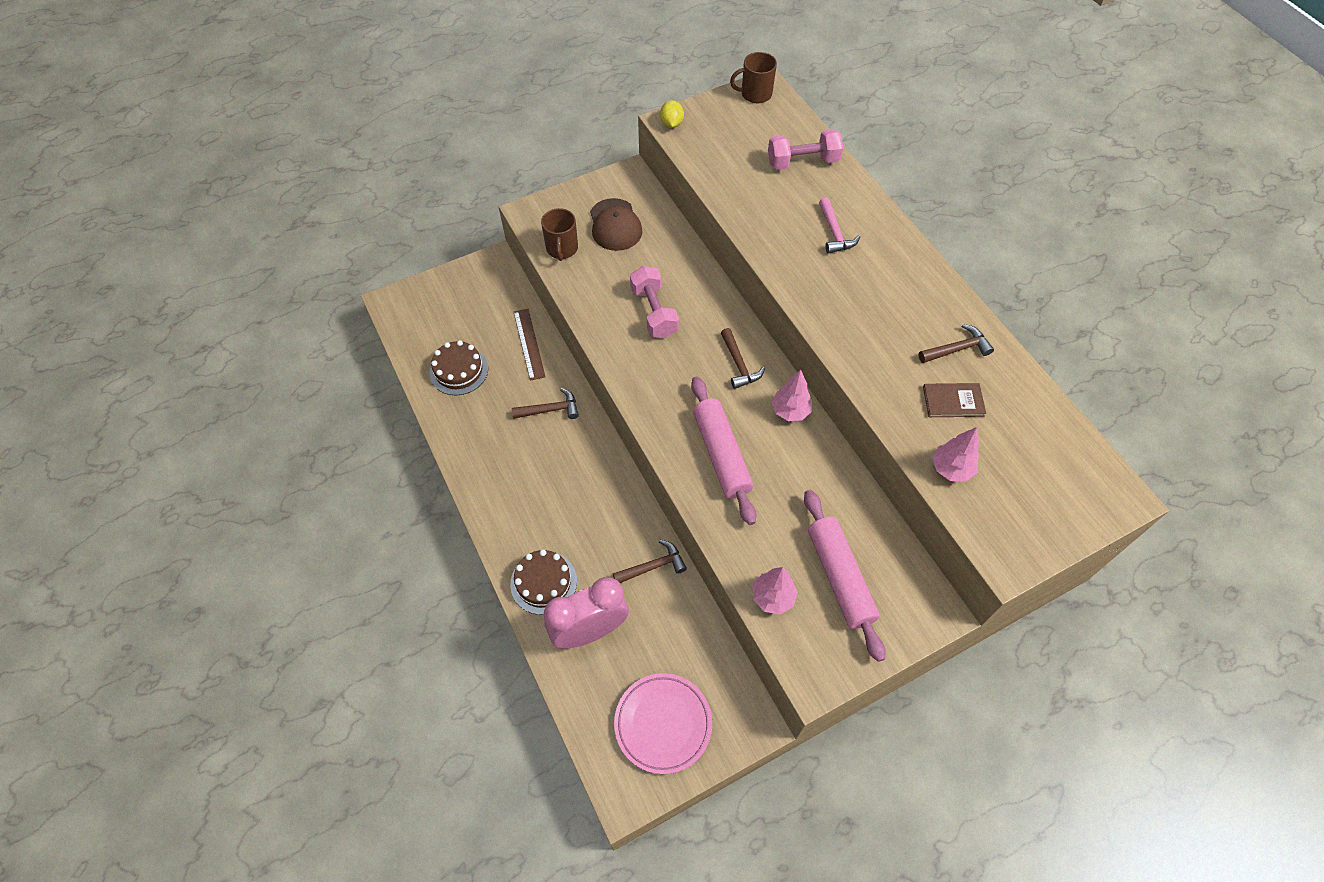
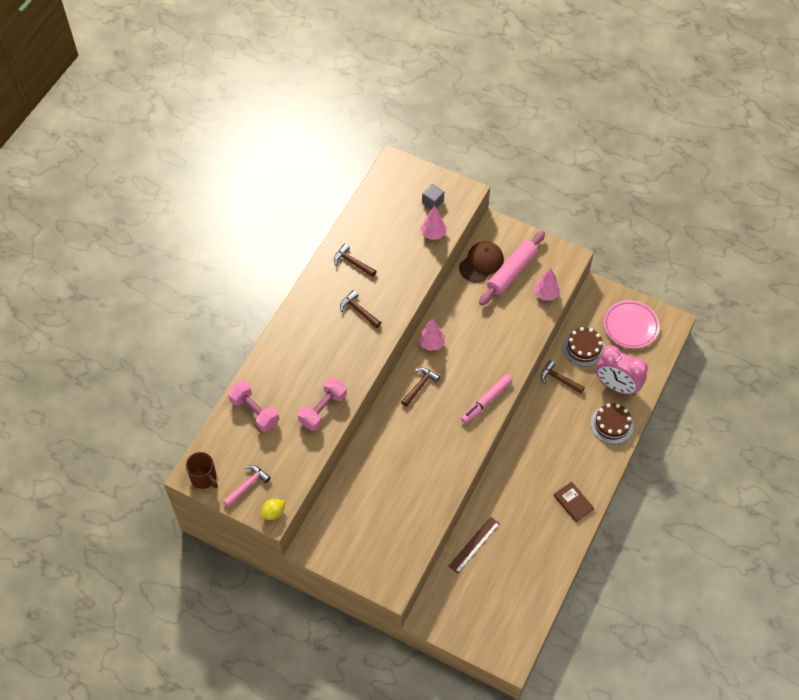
camera: 125 degrees left, 0 degrees up
brown cake [430,340,488,395] -> brown cake moved to [563,327,605,366]
brown hammer [512,388,579,419] -> brown hammer moved to [340,290,381,328]
brown mug [541,208,578,261] -> none
brown cap [590,198,642,251] -> brown cap moved to [459,241,504,283]
pink dumbbell [630,266,679,338] -> pink dumbbell moved to [298,377,347,431]
pink rolling pin [691,377,757,525] -> none
pink hammer [819,197,860,254] -> pink hammer moved to [223,465,271,507]
brown book [923,383,986,417] -> brown book moved to [554,482,594,522]
none -> grey cube [422,184,444,209]
none -> pink marker [461,374,512,424]

